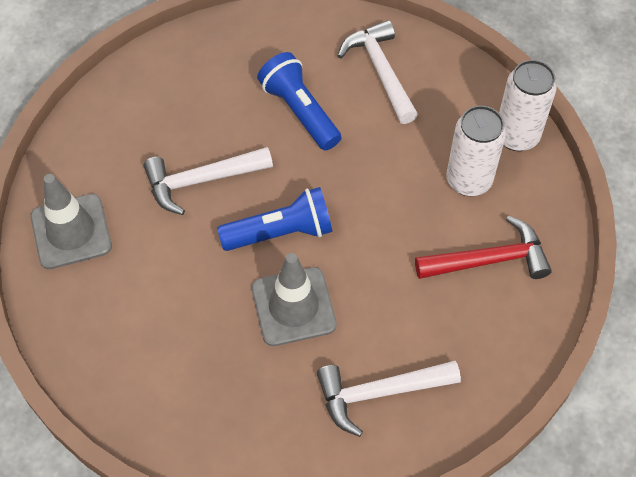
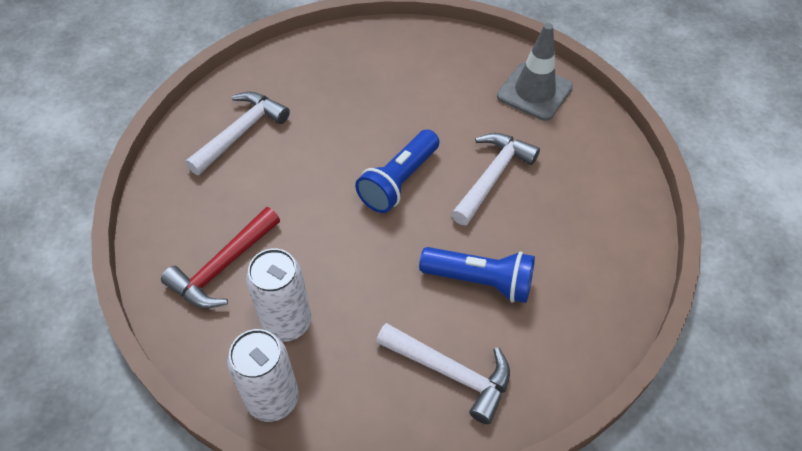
camera: 140 degrees right, 5 degrees down
grey traffic cone [252,253,337,346] -> none

